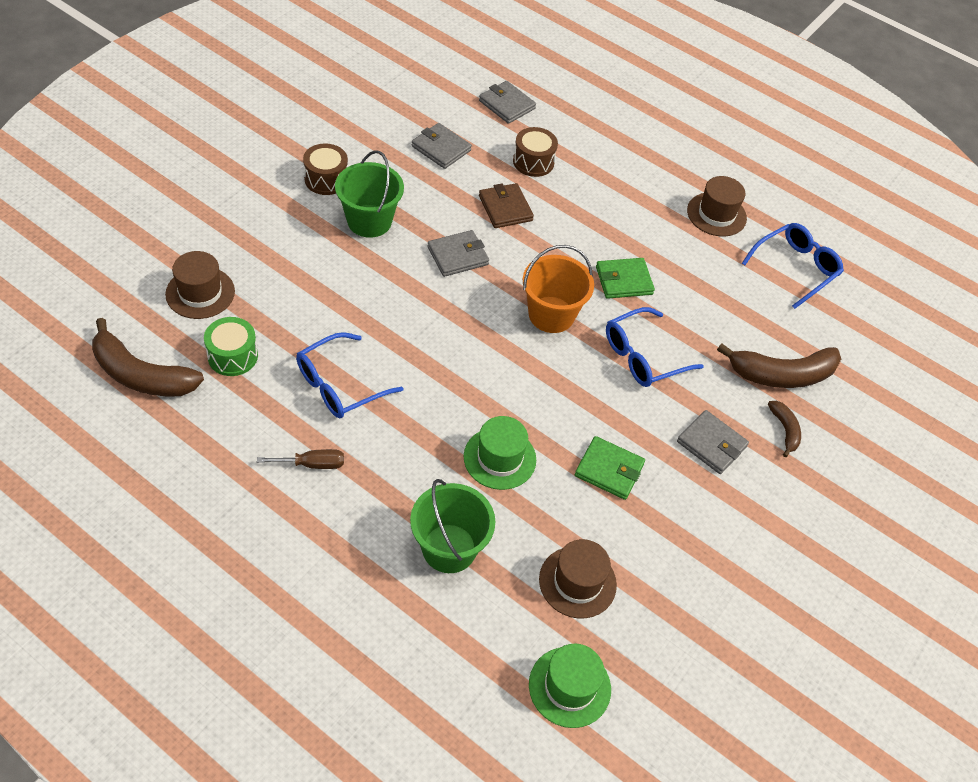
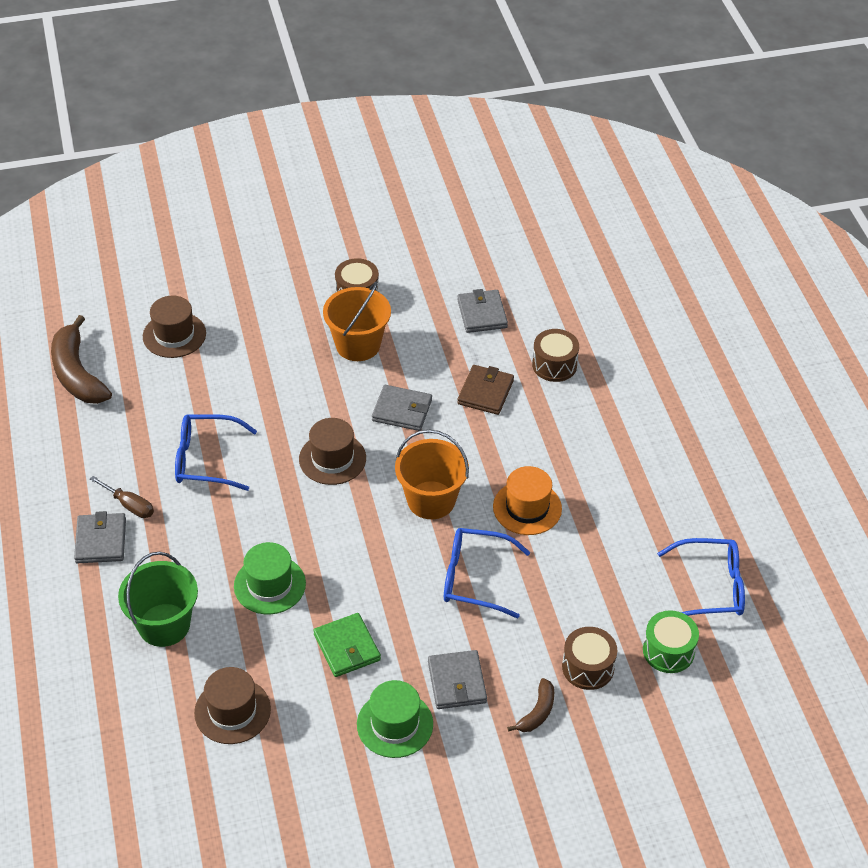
camera: 45 degrees right, 5 degrees down
green drum [204,317,258,376] -> green drum moved to [643,610,699,673]
green bucket [335,150,404,238] -> orange bucket [323,281,391,361]
grey wallet [479,81,536,124] -> grey wallet moved to [74,511,126,563]
green hat [529,644,611,728] -> green hat moved to [357,680,433,758]
green wallet [596,258,655,299] -> orange hat [493,466,562,535]
brown hat [687,176,747,237] -> brown hat moved to [299,418,366,485]
brown banana [717,343,841,388] -> brown drum [562,627,617,690]

